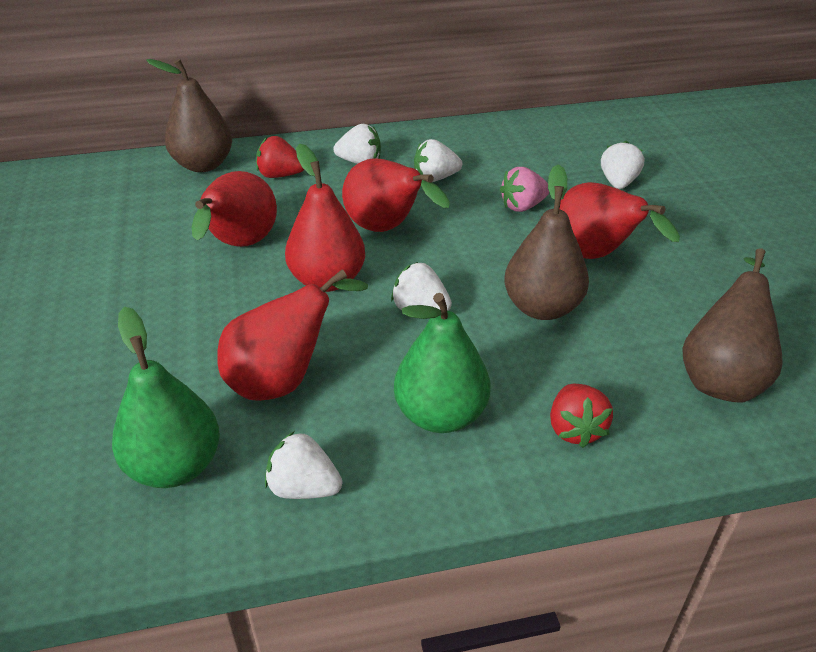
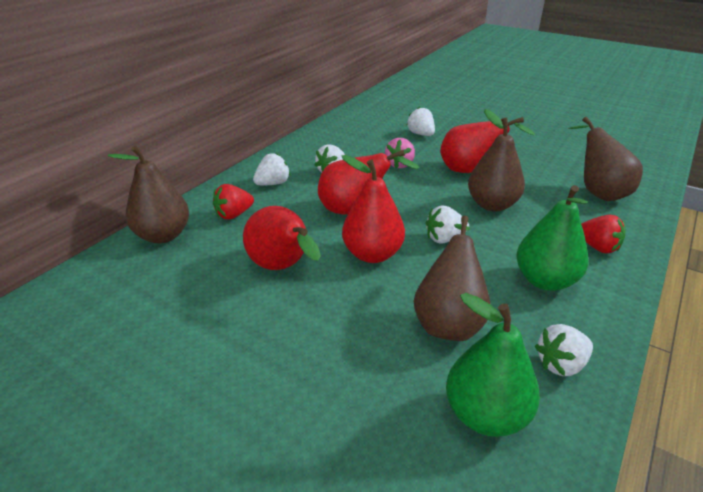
camera: 45 degrees left, 5 degrees down
red pear [217,269,368,401] -> brown pear [413,216,491,341]

